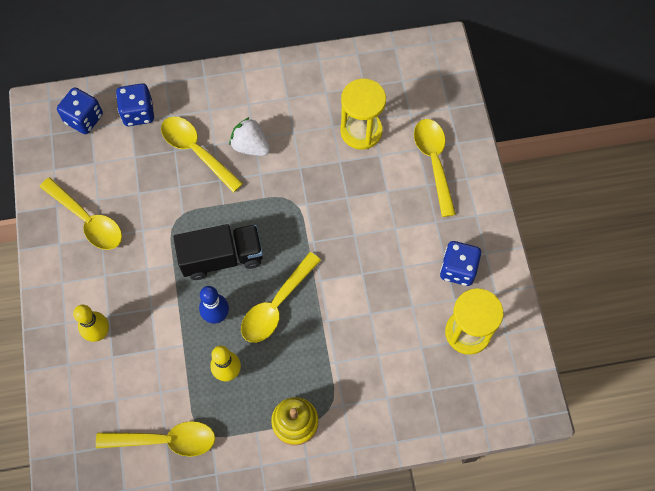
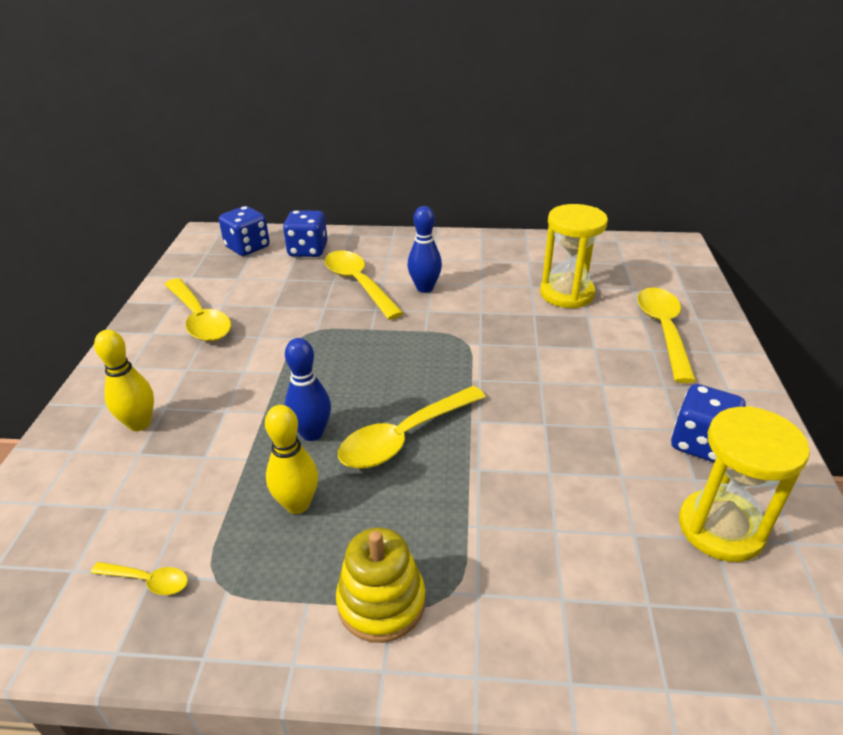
camera: 15 degrees right, 30 degrees down
yellow spoon [96,421,215,457] -> yellow spoon [91,562,188,595], size x0.49
black truck [173,224,263,280] -> none
white strawberry [229,117,270,156] -> blue bowling pin [408,206,442,293]

